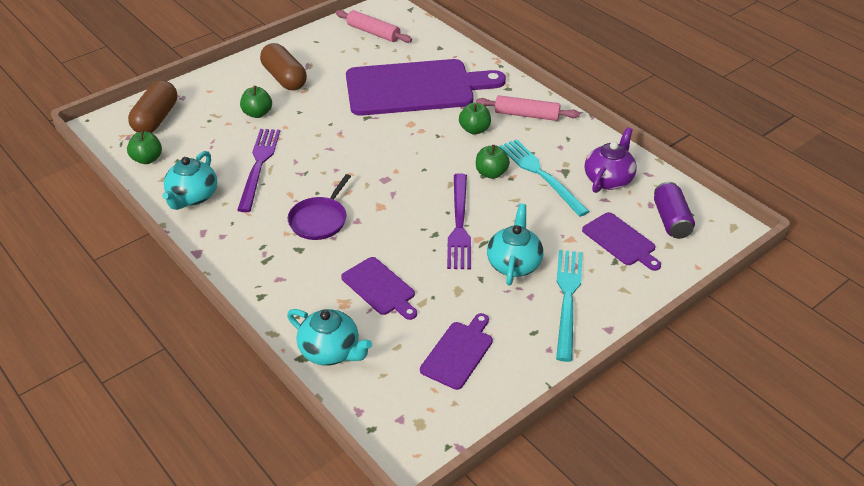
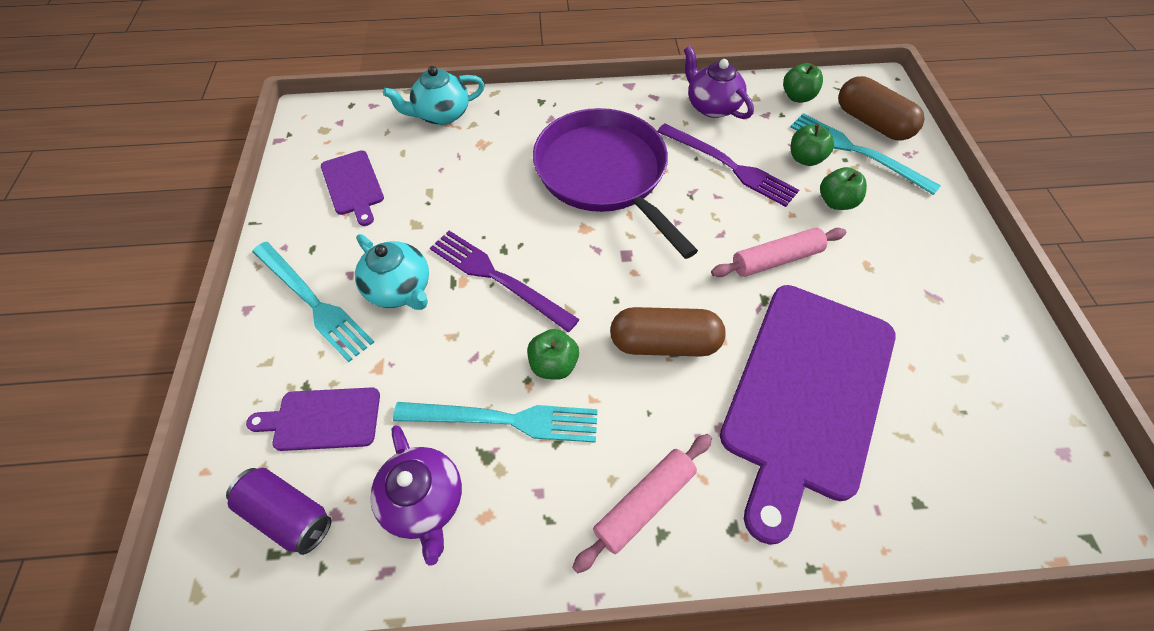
camera: 125 degrees right, 15 degrees up
turquoise teapot [162,151,217,210] -> purple teapot [684,46,754,119]
brown capsule [260,43,307,90] -> brown capsule moved to [610,307,726,356]
purple pan [288,174,351,240] -> purple pan [533,108,698,259], size x1.99
pink rolling pin [336,10,412,43] -> pink rolling pin moved to [711,228,846,277]
purple cutting board [341,257,417,320] -> none
green apple [459,103,491,135] -> green apple moved to [791,124,834,166]
none -> turquoise fork [790,113,941,195]

